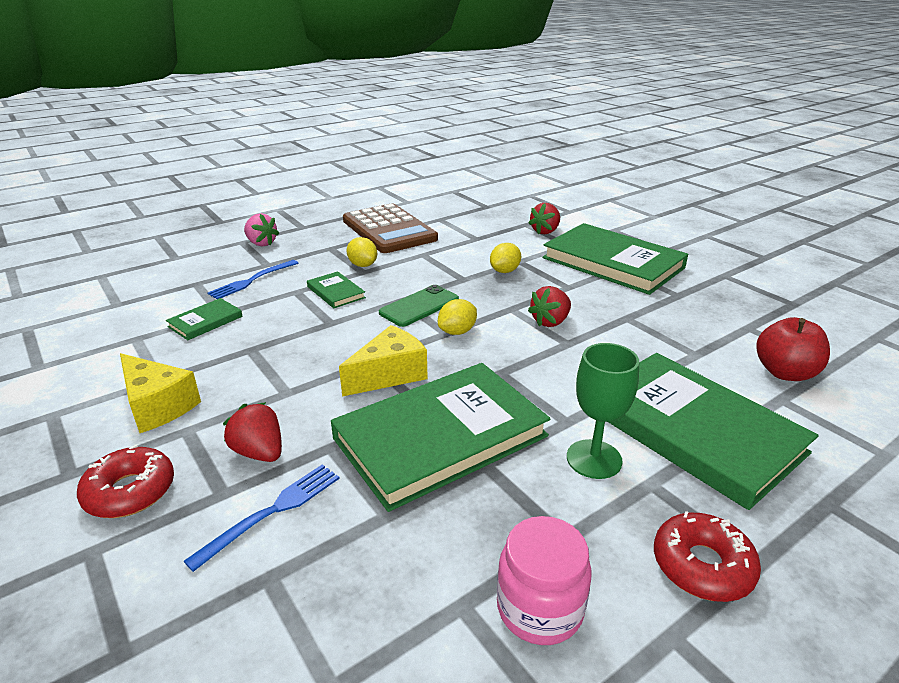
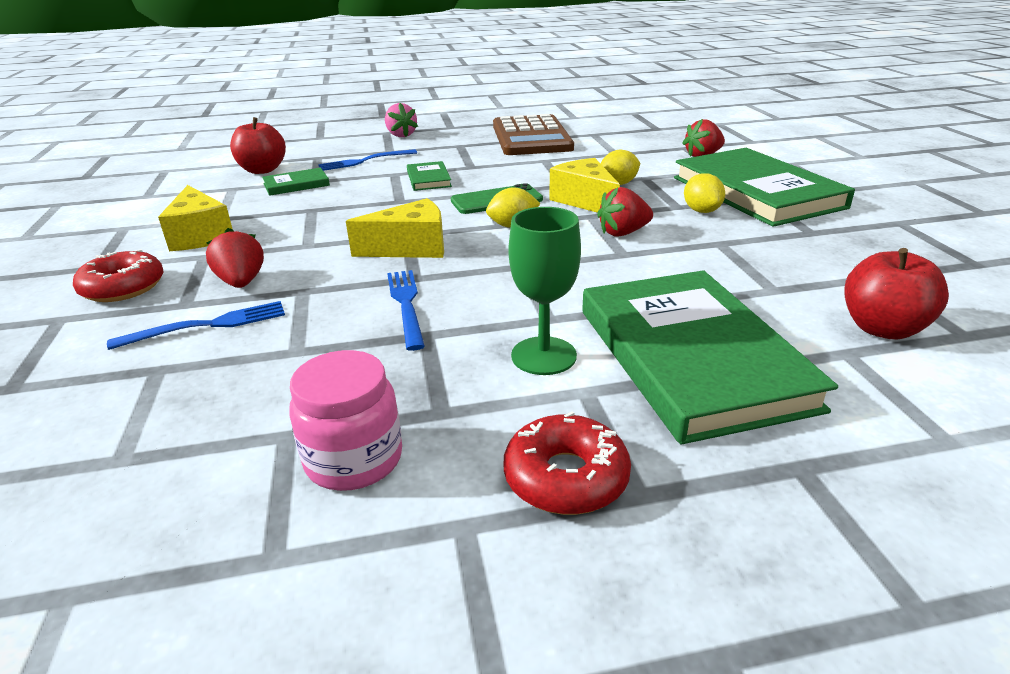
camera: 25 degrees right, 0 degrees up
green book [331,363,550,512] -> blue fork [387,270,425,351]
yellow lemon [346,237,377,267] -> yellow lemon moved to [684,173,725,213]
none -> red apple [230,117,286,174]
none -> yellow cheese [549,158,620,213]

